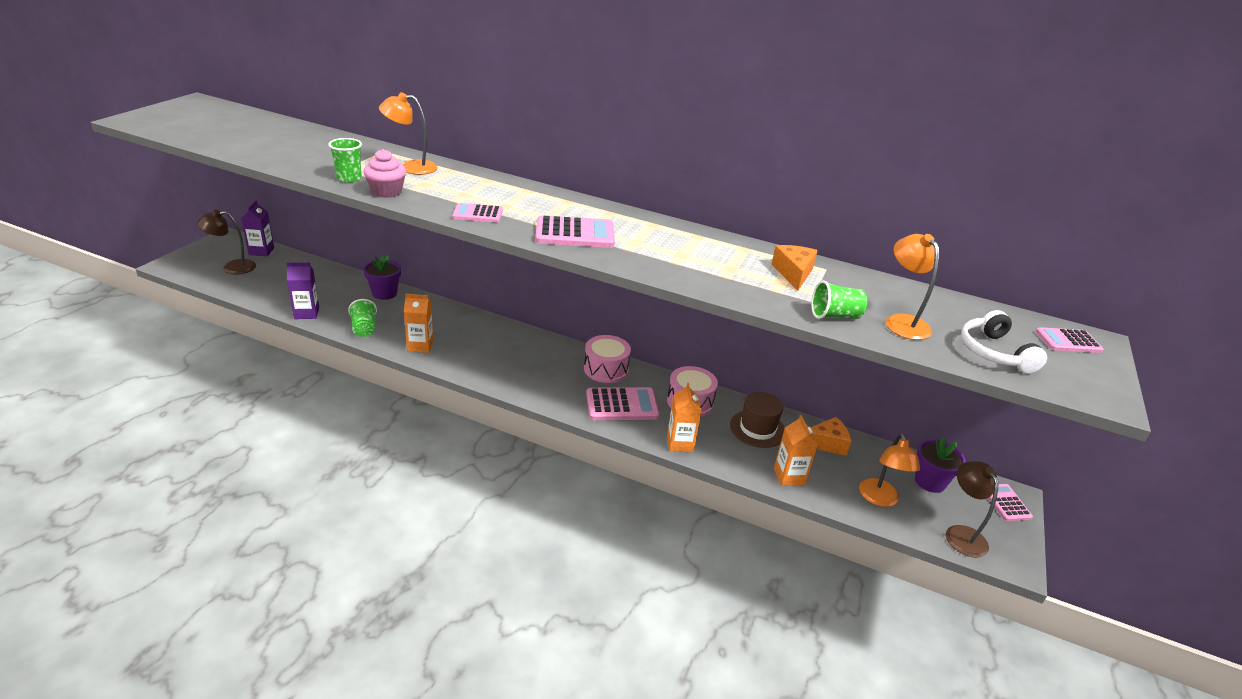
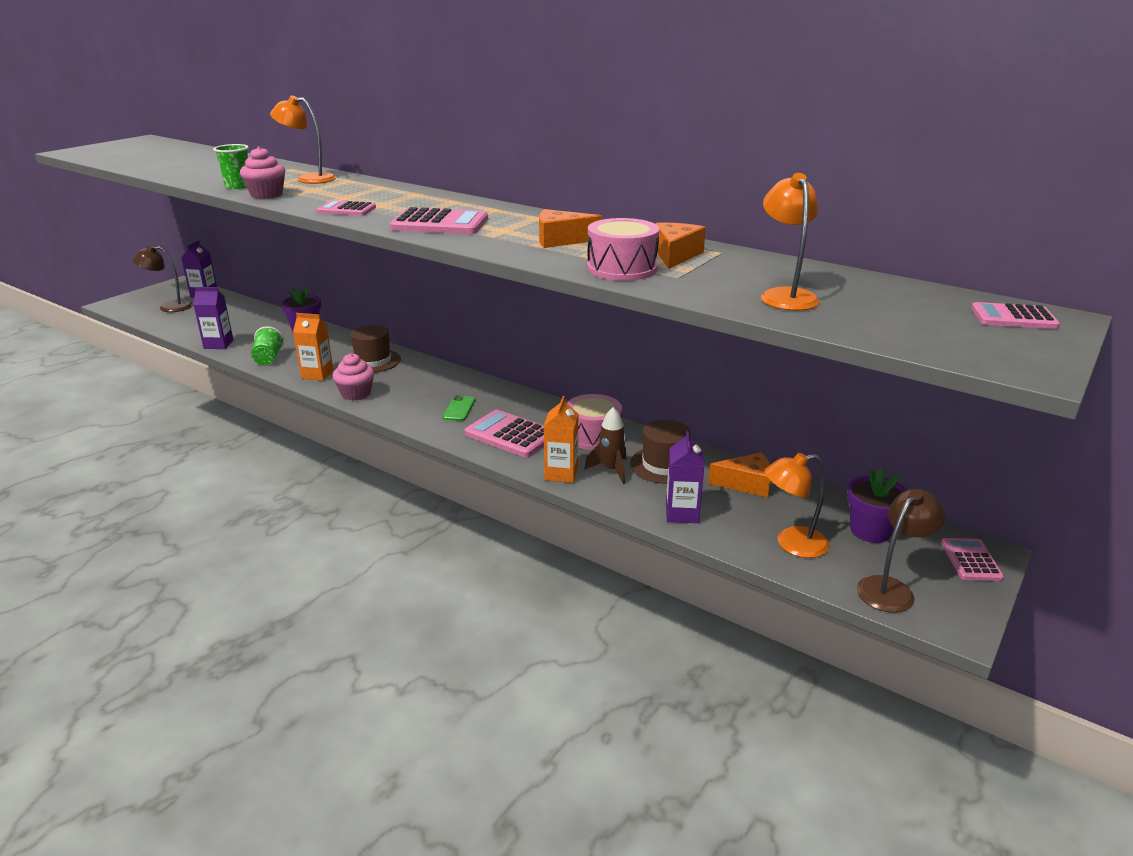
camera: 15 degrees right, 5 degrees down
pink drum [584,335,631,383] -> pink drum moved to [587,218,659,281]
pink calculator [586,387,659,420] -> pink calculator turned 150 degrees counterclockwise [465,410,544,457]
orange carton [774,415,818,486] -> purple carton [666,431,704,523]
green cup [811,281,867,319] -> none
orange lamp [859,433,920,507] -> orange lamp turned 60 degrees clockwise [764,453,830,558]
brown lamp [946,461,999,557] -> brown lamp turned 45 degrees clockwise [857,489,945,613]
white headphones [961,310,1047,374] -> none
none -> pink cupcake [333,353,374,400]
none -> brown hat [350,325,401,373]
none -> green phone [442,395,475,421]
none -> orange cheese [539,209,602,248]
none -> brown rocket [584,407,626,484]

